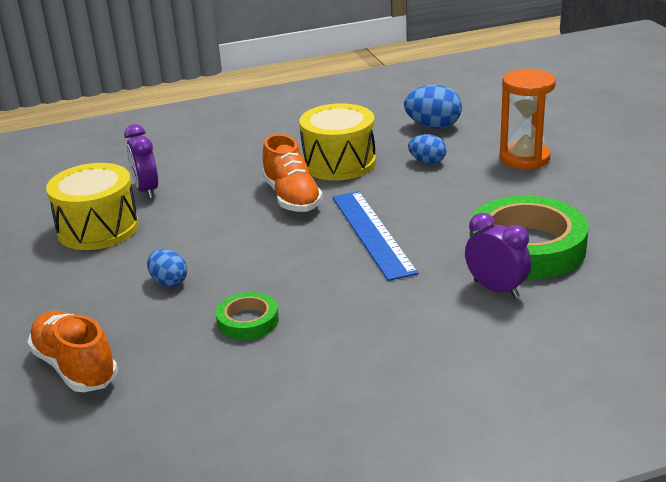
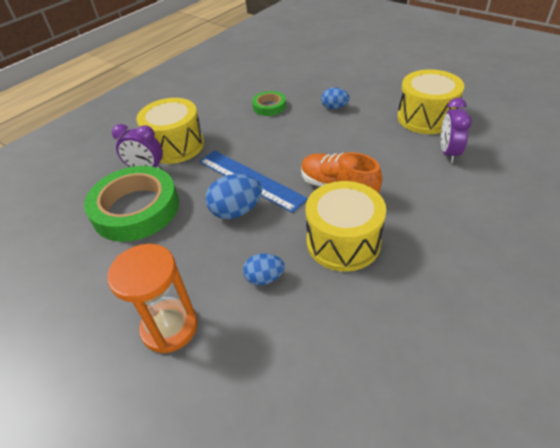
camera: 150 degrees right, 15 degrees up
orange shoe [27,311,118,392] -> none
purple clock [124,124,158,199] -> purple clock turned 120 degrees counterclockwise [441,98,472,163]
blue egg [404,85,462,129] -> blue egg moved to [205,174,262,219]
none -> yellow drum [136,98,204,164]

